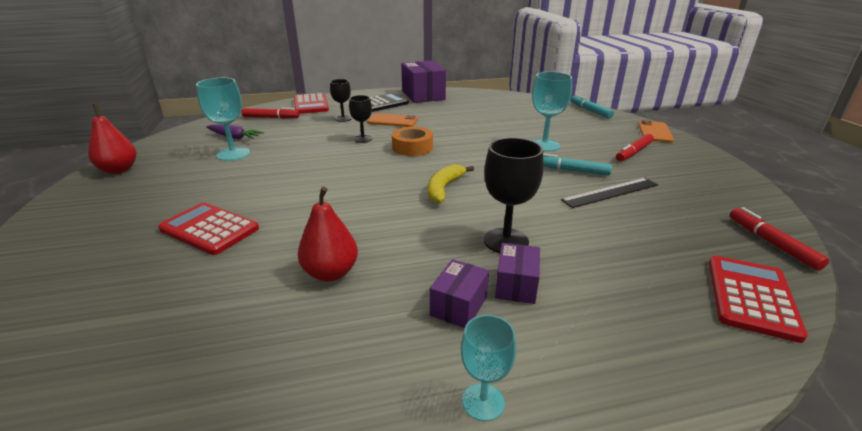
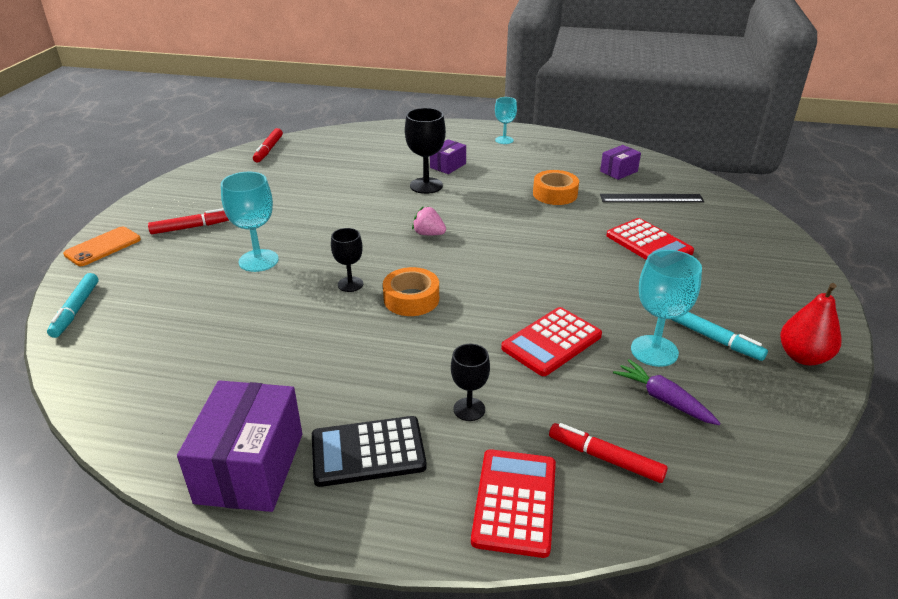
camera: 155 degrees left, 5 degrees up
red pear [298,187,358,281] -> orange tape [533,170,579,205]
black goblet [349,95,372,143] -> black goblet moved to [331,228,363,292]
orange phone [367,113,418,127] -> none
yellow banana [428,164,474,204] -> pink strawberry [412,206,446,235]
purple box [430,259,489,328] -> purple box moved to [600,145,641,180]
turquoise marker [543,153,612,176] -> turquoise marker moved to [671,312,768,361]
black ruler [561,178,658,208] -> black ruler moved to [600,194,704,202]
red calculator [709,256,808,343] -> red calculator moved to [501,307,602,376]

